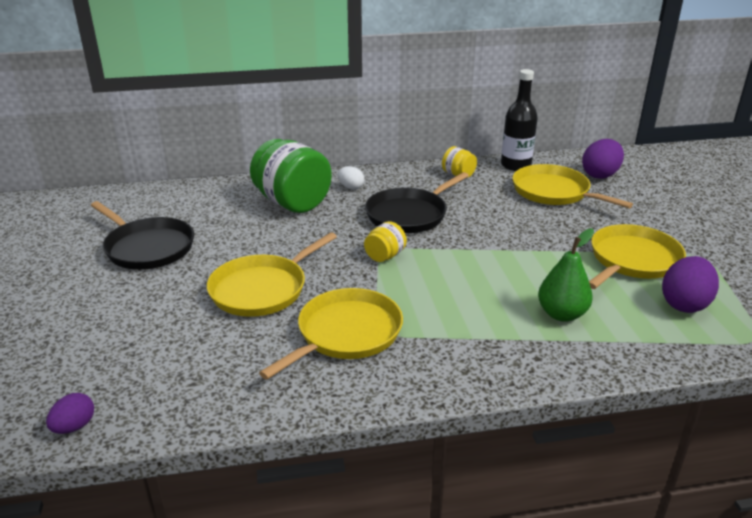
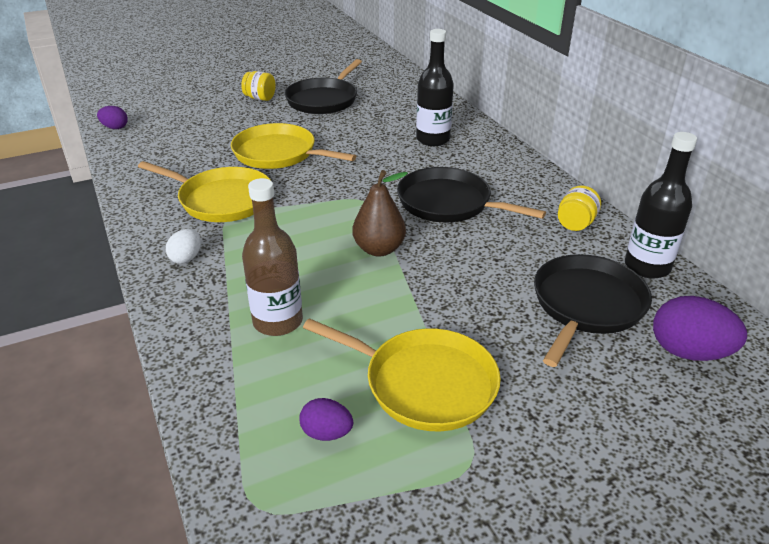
camera: 75 degrees right, 5 degrees up
green jar [250,139,332,213] -> black bottle [416,29,454,146]
white egg [338,166,364,190] -> white egg moved to [166,229,201,264]
yellow jar [364,221,407,262] -> yellow jar moved to [241,71,276,101]
yellow pan [512,164,633,208] -> black pan [534,254,652,367]
green pear [538,228,594,322] -> brown bottle [242,178,303,336]
purple egg [662,256,719,313] -> purple egg [299,398,353,441], size x0.58
none -> brown pear [352,170,408,257]

